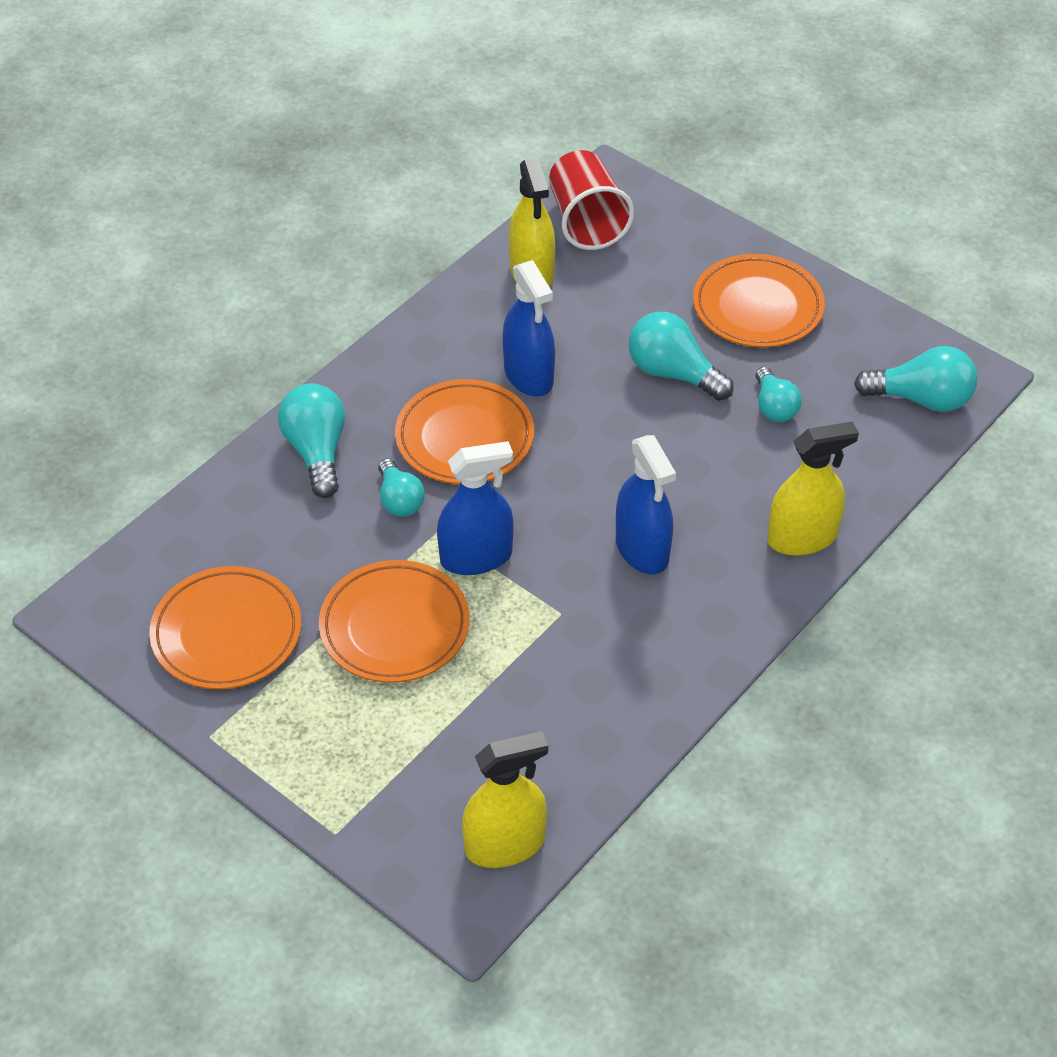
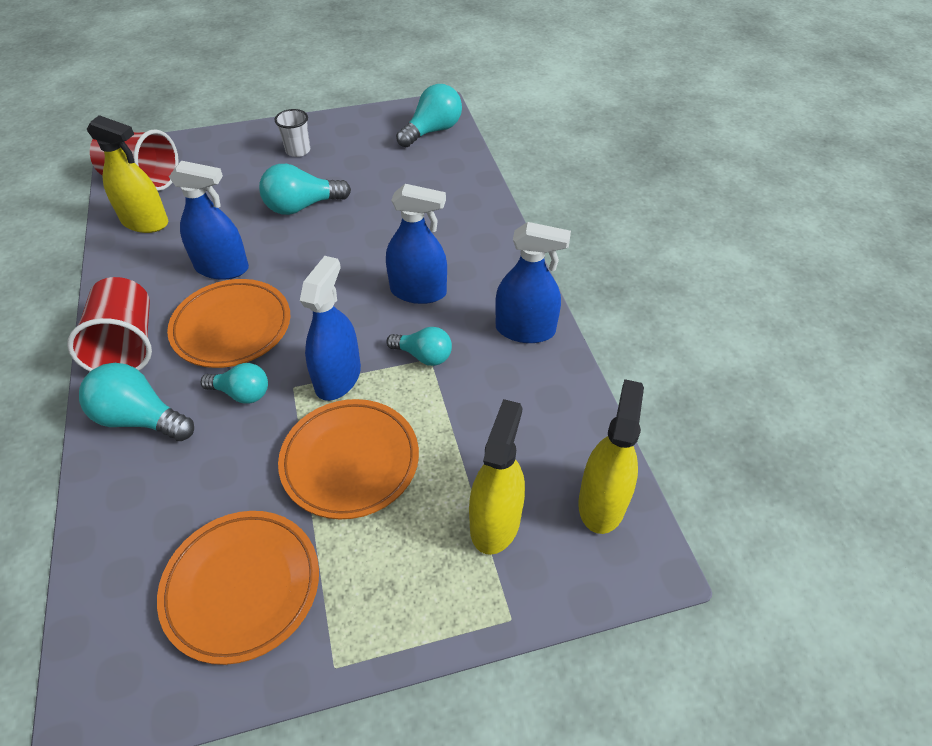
camera: 55 degrees left, 0 degrees up
orange plate [693,254,825,348] -> white cup [274,109,310,157]
turquoise light bulb [756,367,802,422] -> turquoise light bulb moved to [386,327,452,366]
yellow spray bottle [767,421,859,556] -> yellow spray bottle moved to [469,399,525,555]
none -> red cup [67,277,152,371]
none -> blue spray bottle [495,222,571,343]

